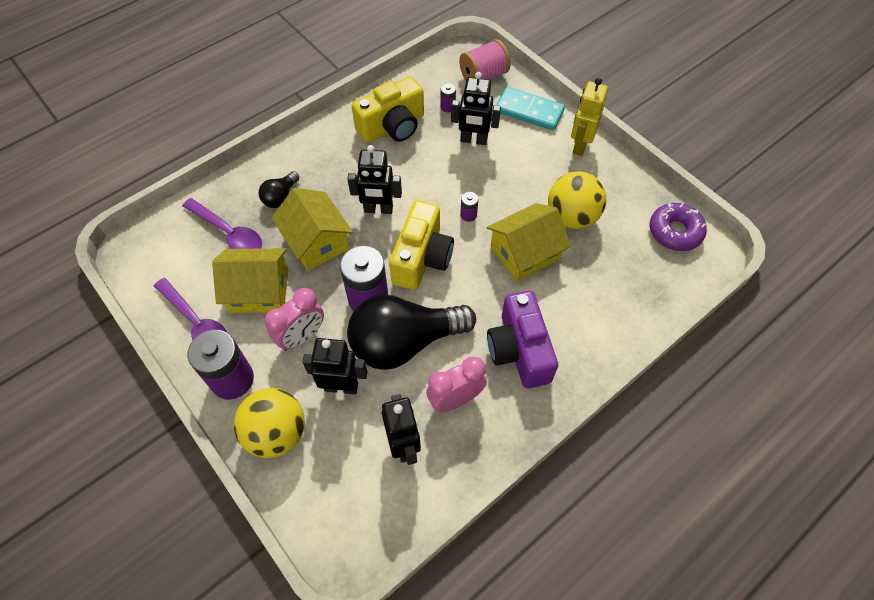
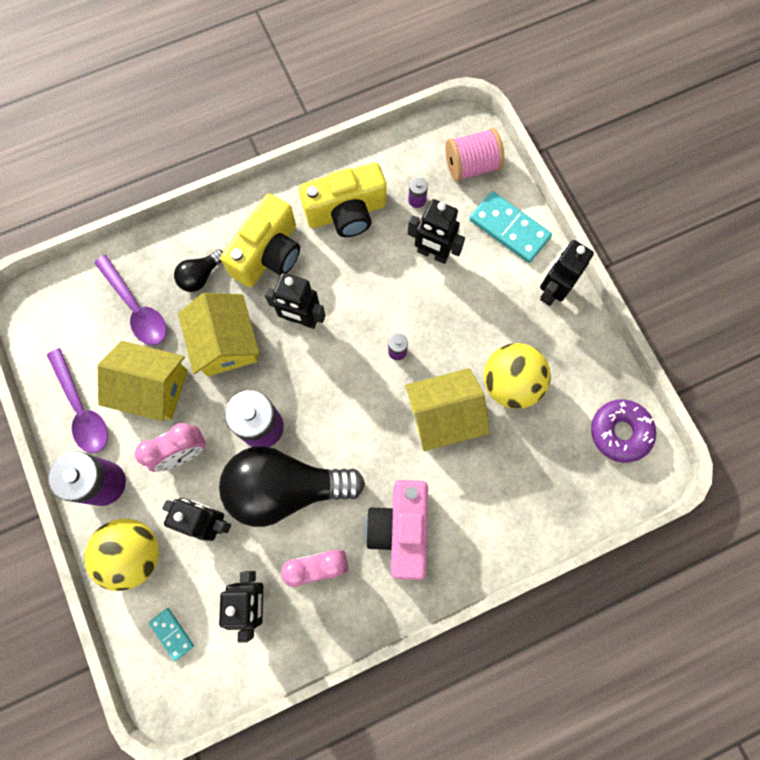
camera: 15 degrees right, 15 degrees up
yellow camera [389,200,454,290] -> yellow camera moved to [220,193,300,288]
purple camera [487,291,558,388] -> pink camera [365,480,428,580]
yellow robot [571,78,608,156] -> black robot [540,240,594,306]
none -> turquoise domino [149,608,194,661]

